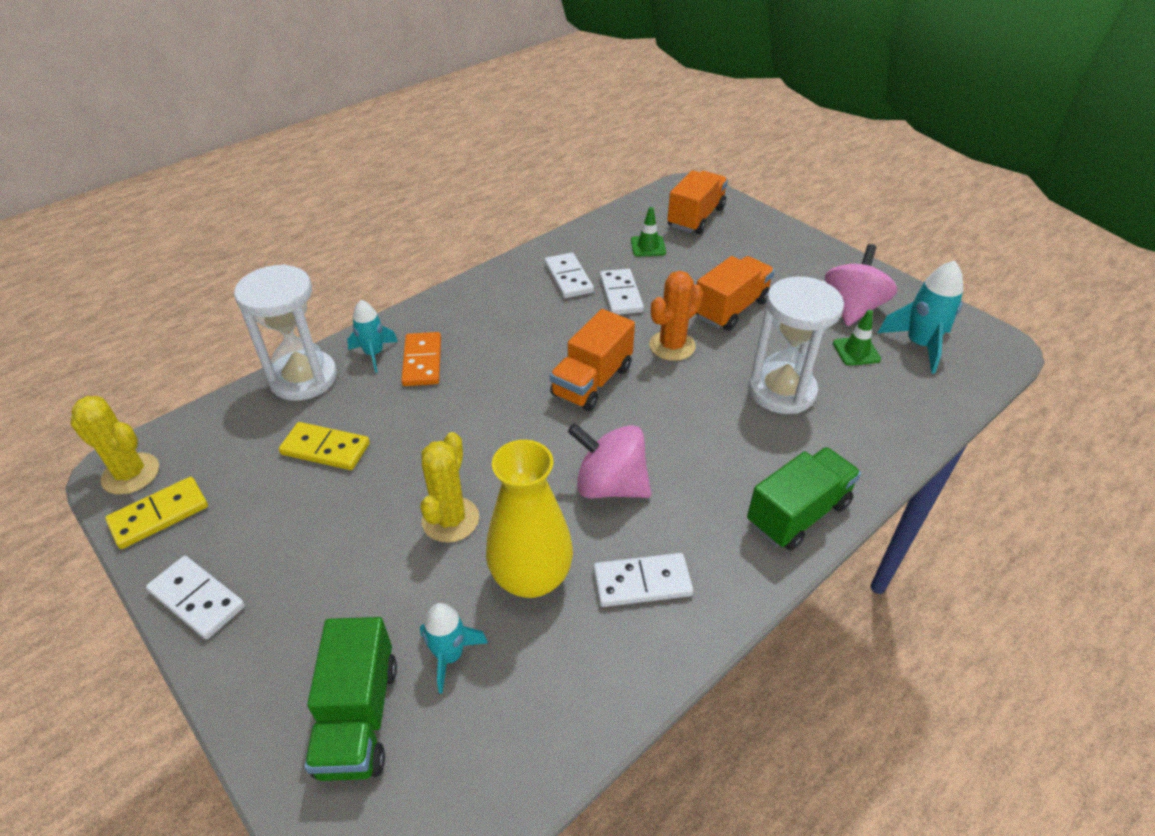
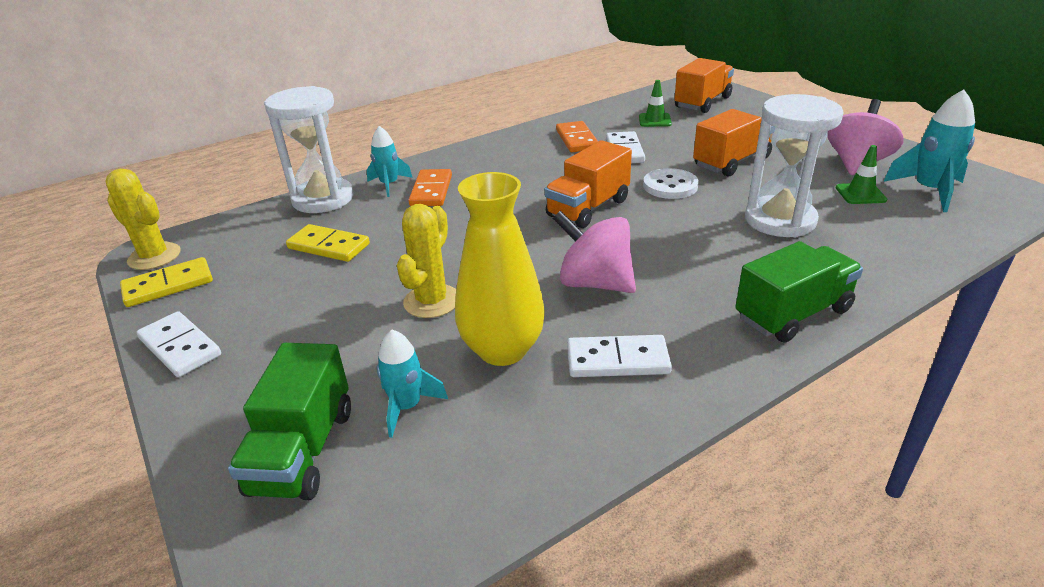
camera: 10 degrees right, 10 degrees down
white domino [545,253,594,298] -> orange domino [556,121,598,152]
orange cactus [649,271,703,361] -> white button [643,168,699,199]

